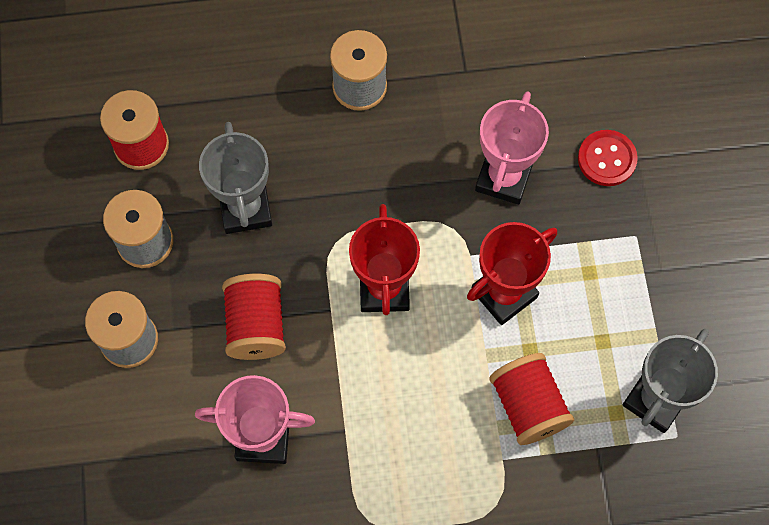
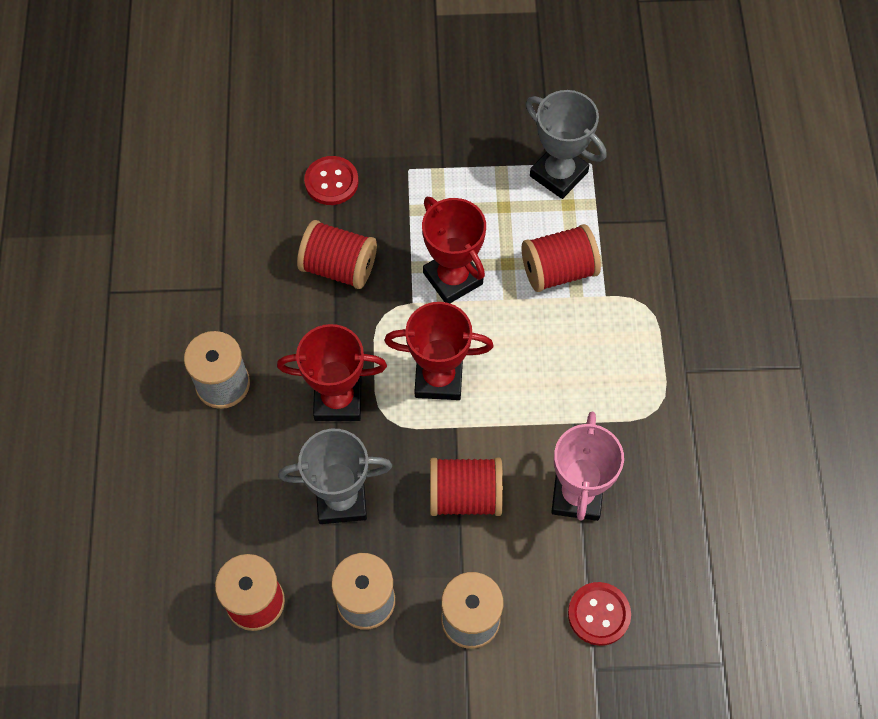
camera: 85 degrees left, 5 degrees down
pink trophy [475,91,549,205] -> red spool [297,220,377,289]
none -> red trophy [277,324,387,421]
none -> red button [568,582,631,646]

